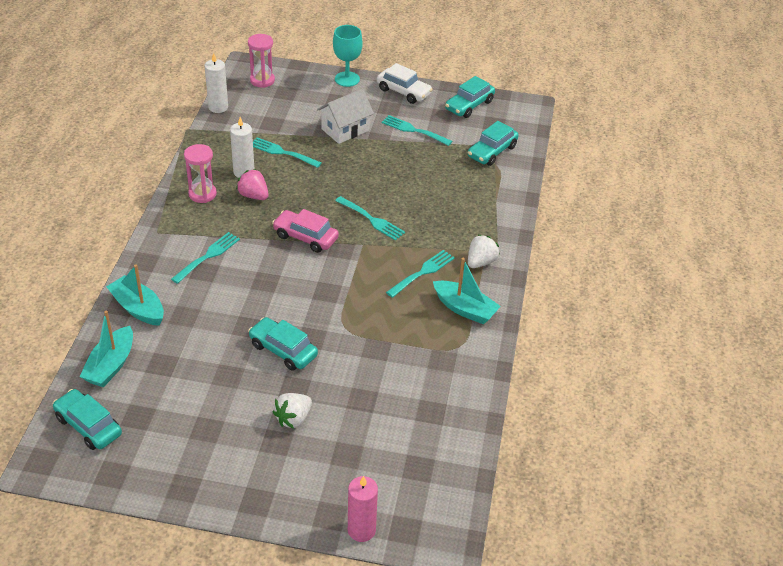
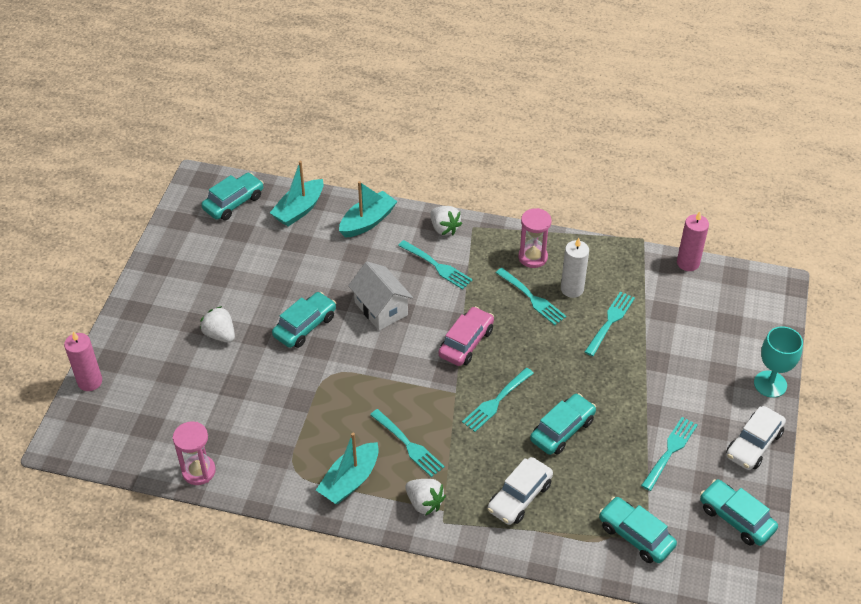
camera: 95 degrees right, 5 degrees up
turquoise boat [79,311,133,387] -> turquoise boat turned 75 degrees counterclockwise [270,161,324,227]
white candle [204,53,228,113] -> pink candle [677,211,709,271]
pink strawberry [236,169,269,200] -> turquoise fork [496,268,566,325]
pink hourglass [248,34,275,88] -> pink hourglass moved to [173,422,216,485]
white house [317,89,374,144] -> white house moved to [348,262,413,330]
none -> white strawberry [430,206,462,236]
none -> white car [488,457,553,525]
none -> turquoise car [530,393,596,455]

